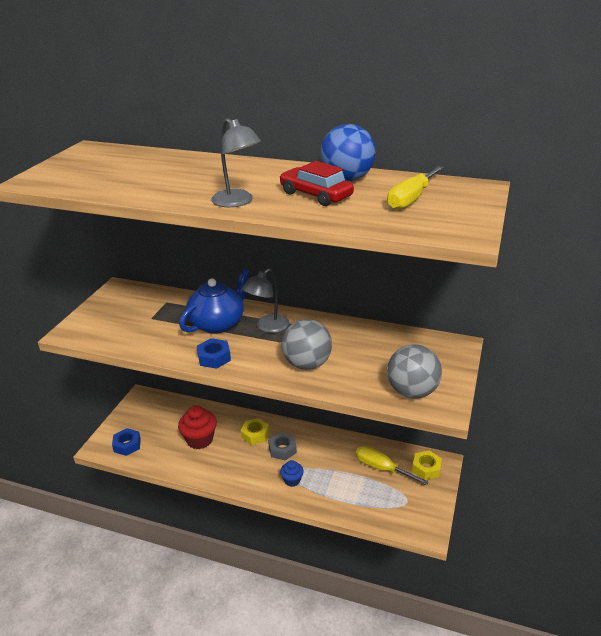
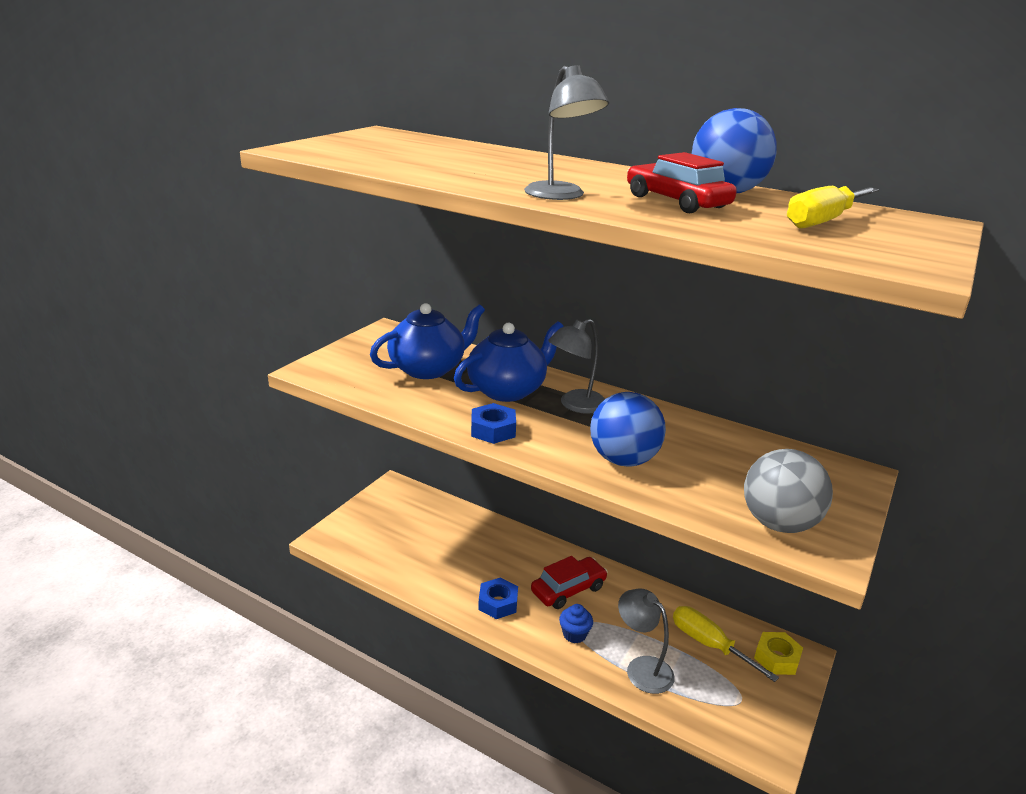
camera: 10 degrees right, 5 degrees down
blue nut [112,428,141,456] -> blue nut moved to [478,577,518,619]
red cupcake [178,405,217,449] -> none
yellow nut [241,418,269,445] -> none
grey nut [268,432,297,461] -> red car [531,556,608,609]
grey ball [281,319,332,370] -> blue ball [590,392,666,467]
none -> blue teapot [370,303,485,379]
none -> grey lamp [618,588,675,694]

